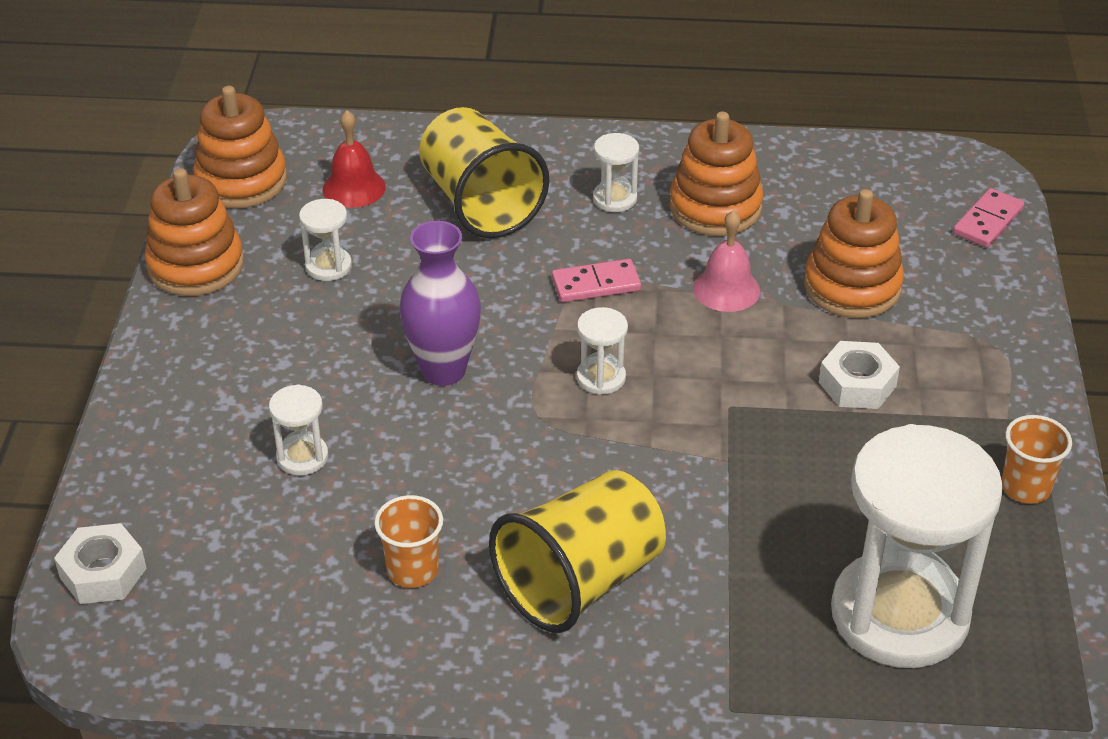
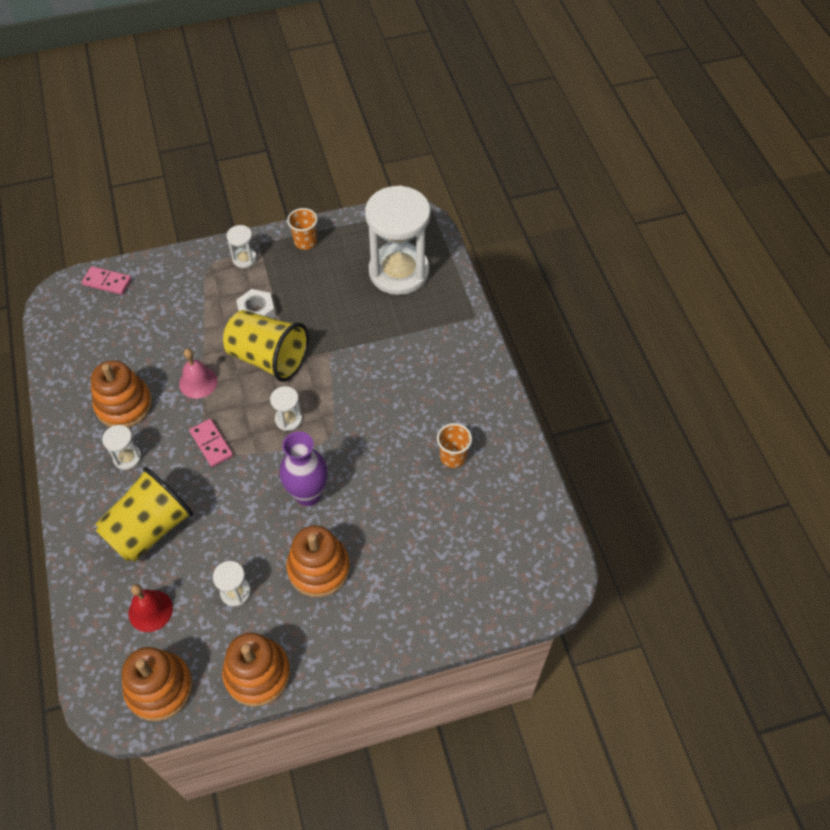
camera: 110 degrees left, 15 degrees up
white nut [54,523,147,604] -> none
white hourglass [269,385,328,475] -> white hourglass moved to [226,225,257,268]
yellow cup [489,470,666,633] -> yellow cup moved to [223,310,309,382]
orange stacking toy [804,189,904,318] -> orange stacking toy moved to [286,525,350,597]

